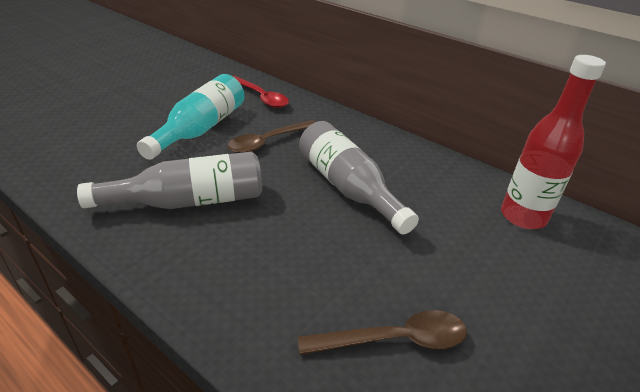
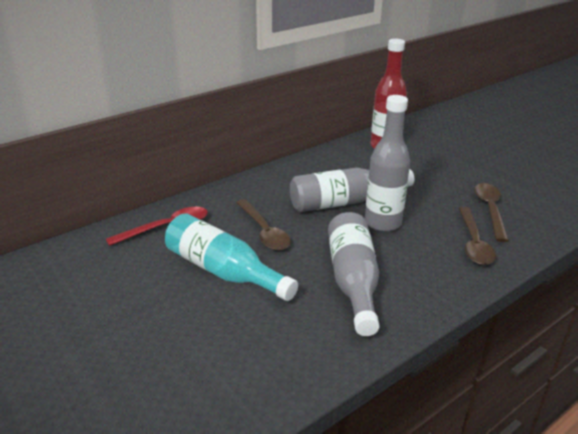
camera: 75 degrees left, 5 degrees down
none -> grey bottle [365,95,410,232]
none -> brown spoon [459,207,496,265]

